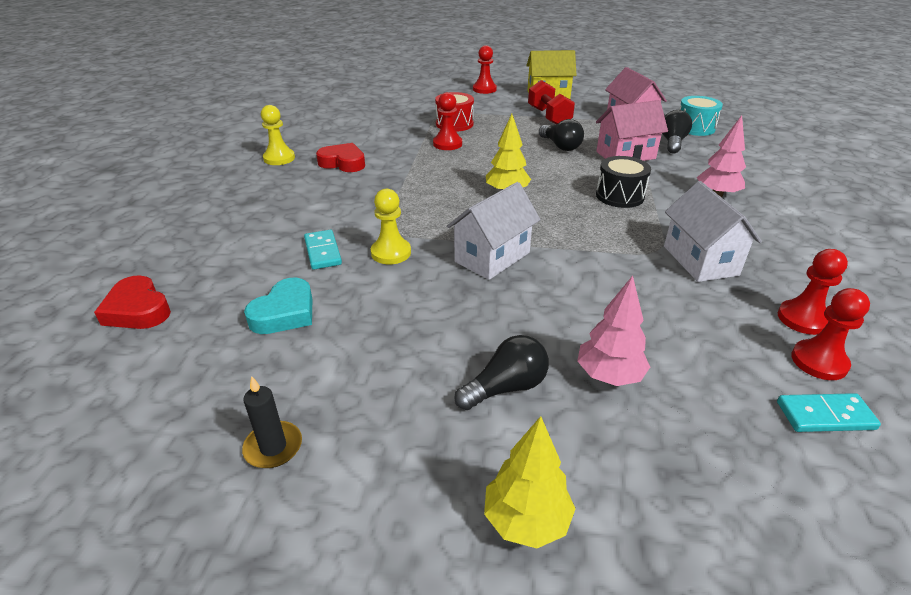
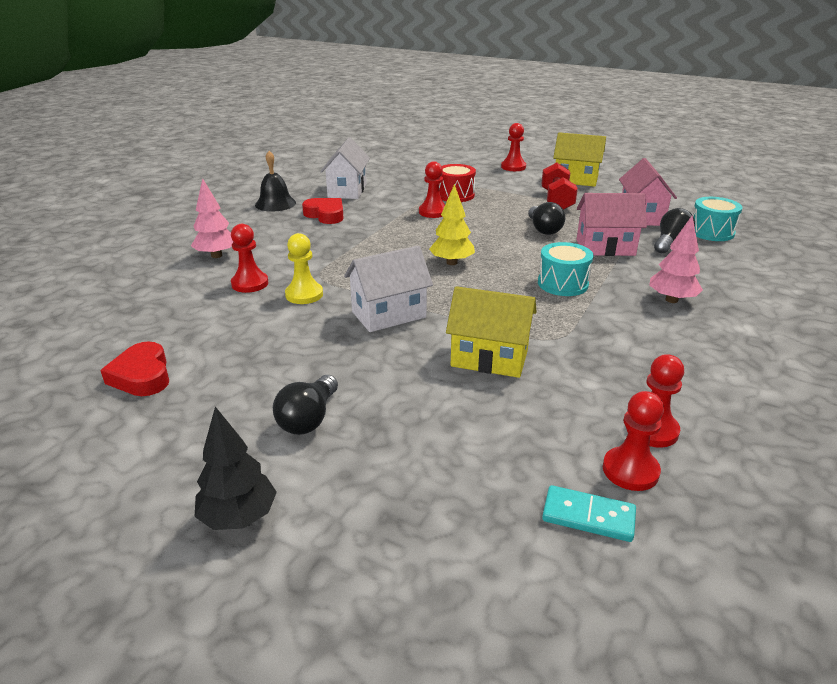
camera: 20 degrees right, 5 degrees down
red heart [94,275,171,329] -> red heart moved to [100,341,169,396]
black candle [242,376,302,468] -> none
turquoise heart [244,278,312,334] -> none
yellow pawn [261,105,295,165] -> black bell [255,151,296,212]
turquoise domino [304,230,342,270] -> red pawn [231,224,269,293]
black light bulb [454,335,549,410] -> black light bulb turned 120 degrees clockwise [273,375,338,435]
yellow tree [484,416,576,548] -> black tree [195,407,277,530]
pink tree [577,275,650,386] -> pink tree moved to [191,178,233,258]
black drum [596,156,651,208] -> turquoise drum [538,242,593,296]
white house [664,181,762,282] -> white house moved to [320,137,370,199]
none -> yellow house [446,286,537,378]

